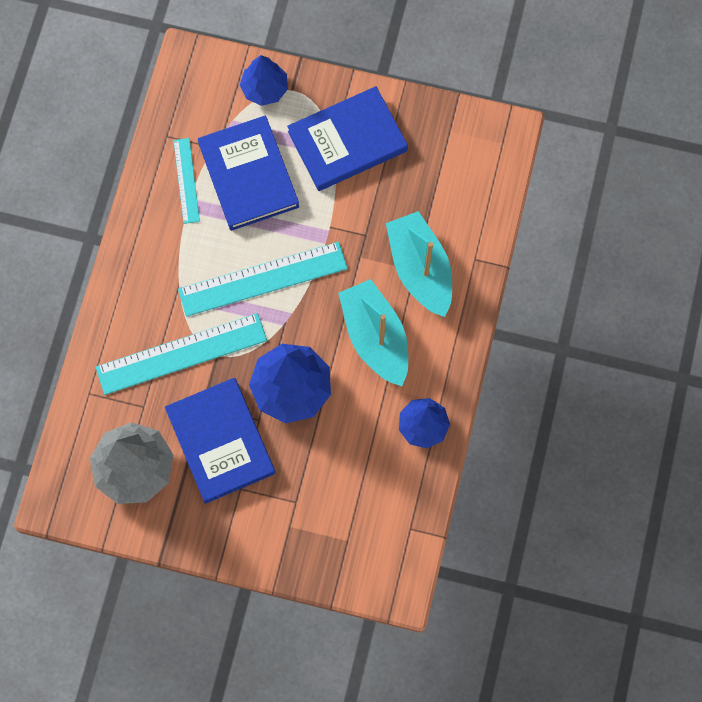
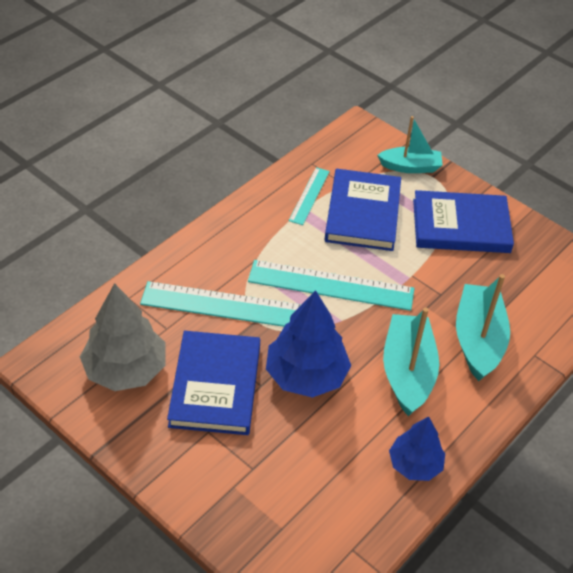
camera: 25 degrees right, 25 degrees down
blue tree [240,55,288,106] -> turquoise boat [377,116,443,173]

